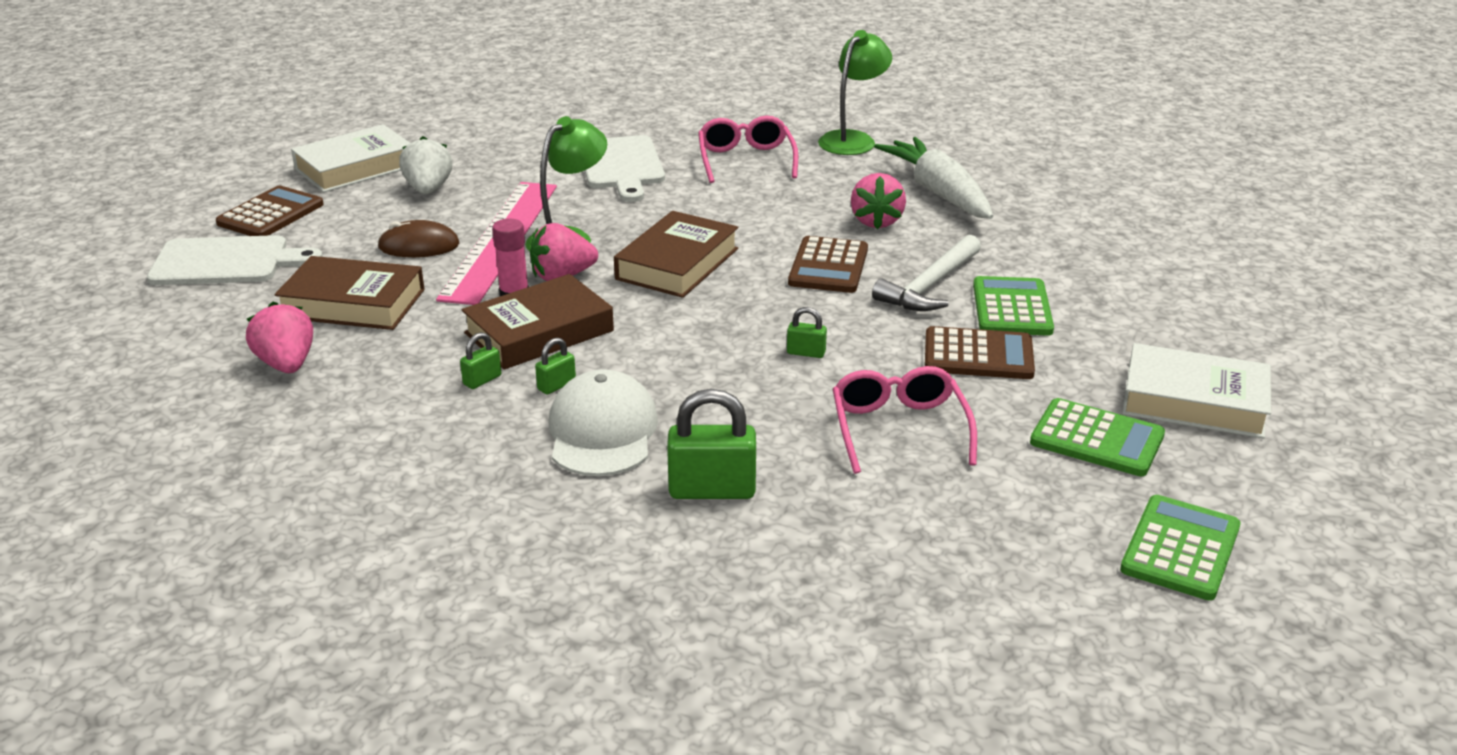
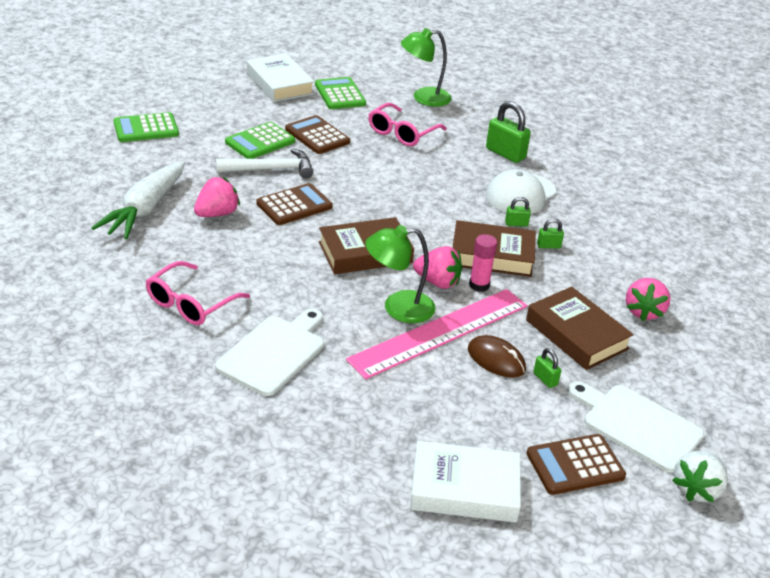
camera: 140 degrees left, 5 degrees up
white strawberry [399,136,452,194] -> white strawberry moved to [672,451,728,502]
green padlock [787,307,827,358] -> green padlock moved to [533,348,561,388]
green lamp [818,30,892,155] -> green lamp moved to [401,28,452,107]
green calculator [1120,495,1241,600] -> green calculator moved to [114,112,179,142]

